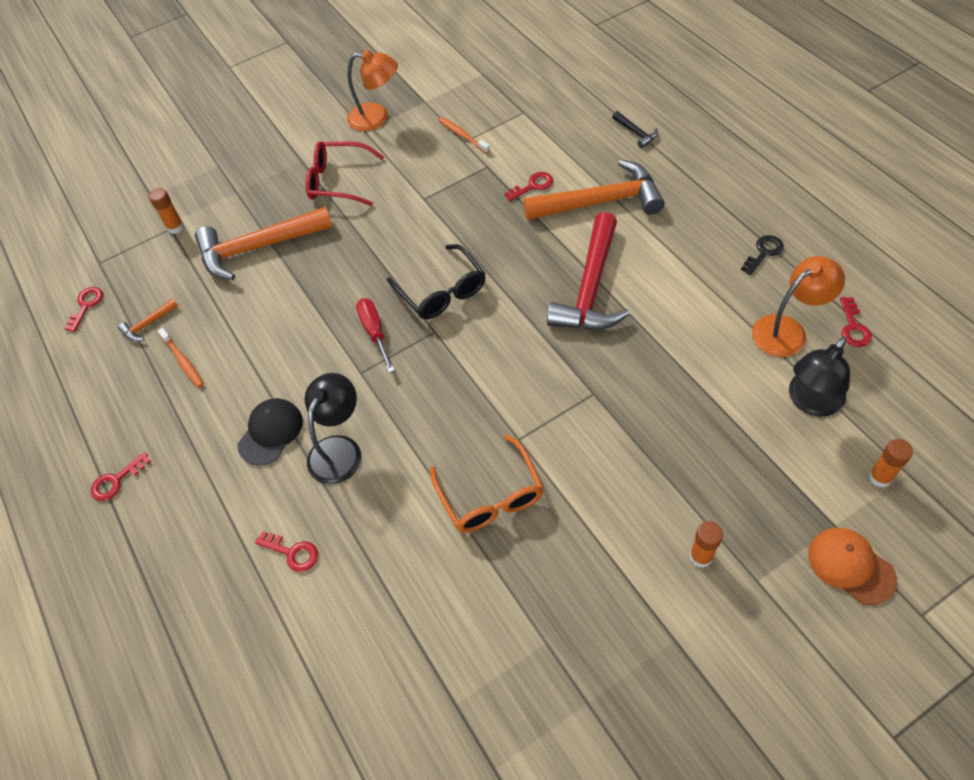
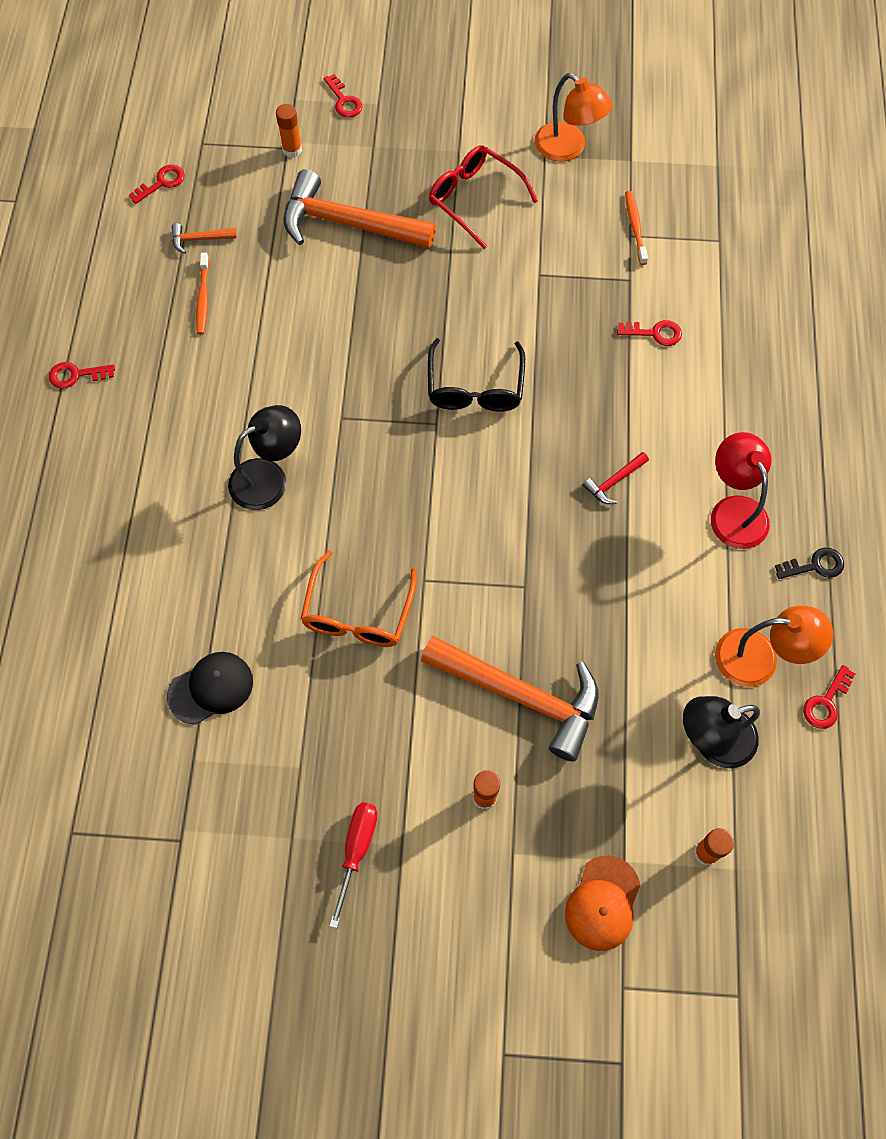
camera: 30 degrees right, 10 degrees up
black cap [238,398,303,466] -> black cap moved to [167,652,253,725]
red key [255,531,318,572] -> red key moved to [324,74,363,118]
red screwdriver [356,298,395,373] -> red screwdriver moved to [329,802,378,928]
orange hammer [523,159,665,220] -> orange hammer moved to [421,636,598,762]
red hammer [547,212,630,330] -> red hammer [583,452,649,504], size x0.42
black hammer [612,111,658,148] -> none
orange cap [808,528,897,605] -> orange cap turned 150 degrees counterclockwise [565,856,640,951]
none -> red lamp [711,432,771,549]

